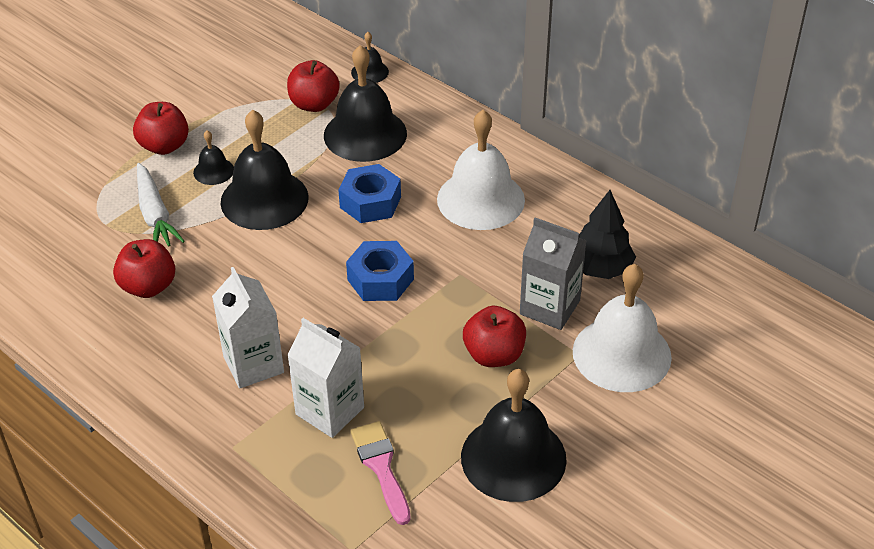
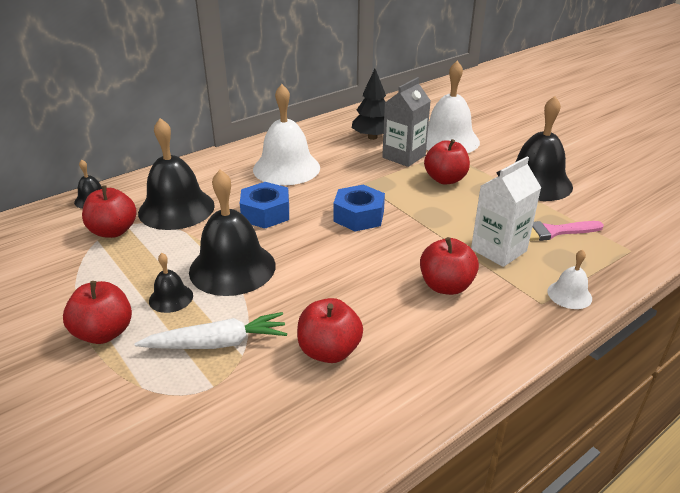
camera: 80 degrees left, 10 degrees down
white carton [212,267,284,389] -> red apple [420,237,479,295]
none -> white bell [547,250,592,309]

